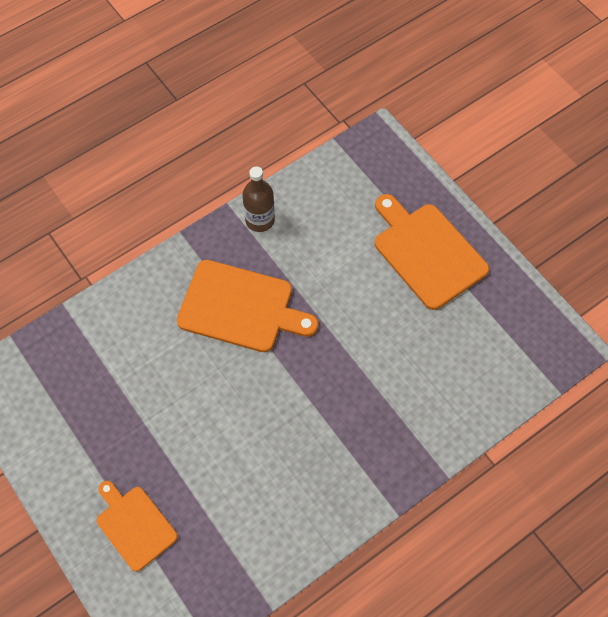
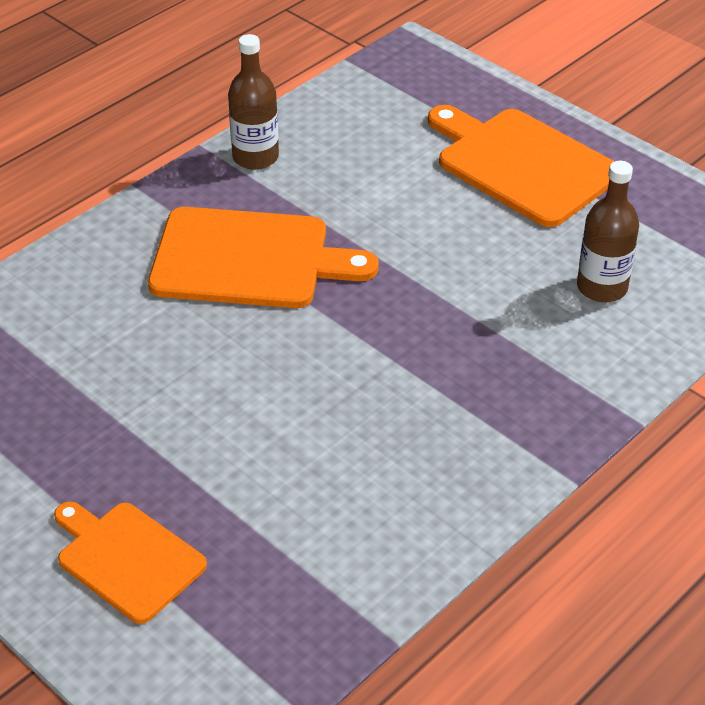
camera: 10 degrees left, 20 degrees down
none -> brown bottle [577,161,639,302]

